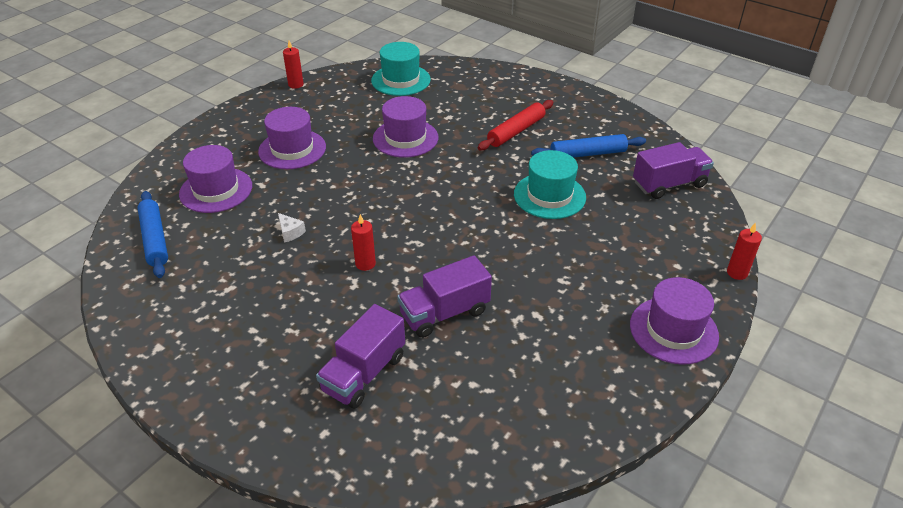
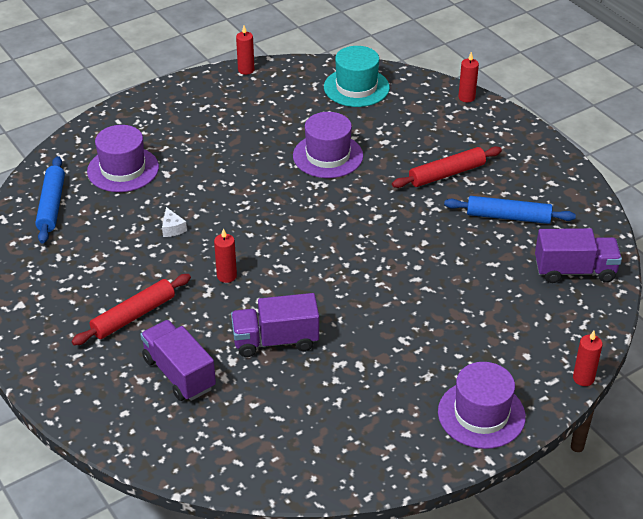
camera: 20 degrees right, 0 degrees up
purple hat [258,107,326,169] -> none
purple truck [316,304,405,409] -> purple truck turned 90 degrees clockwise [140,320,216,401]
turquoise hat [514,150,586,219] -> none
none -> red rolling pin [71,274,191,345]
none -> red candle [458,52,479,102]

